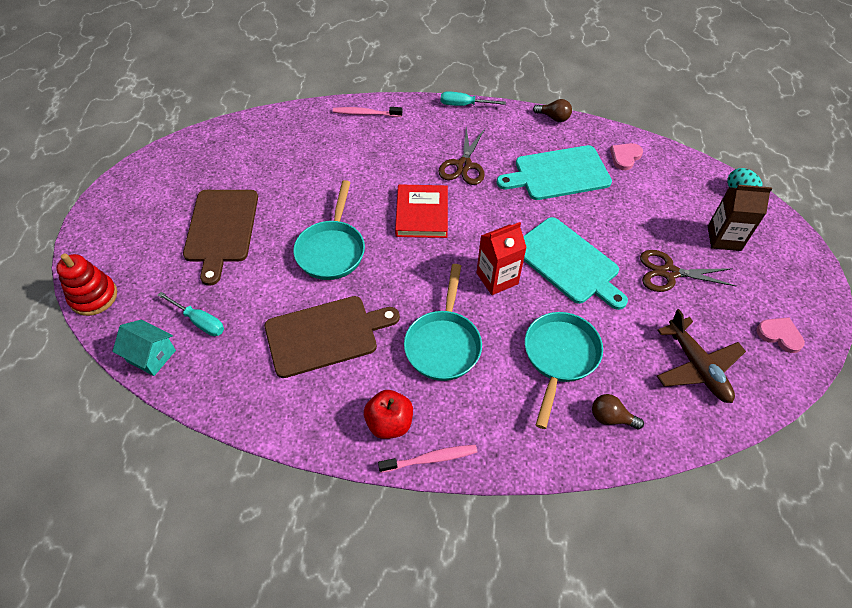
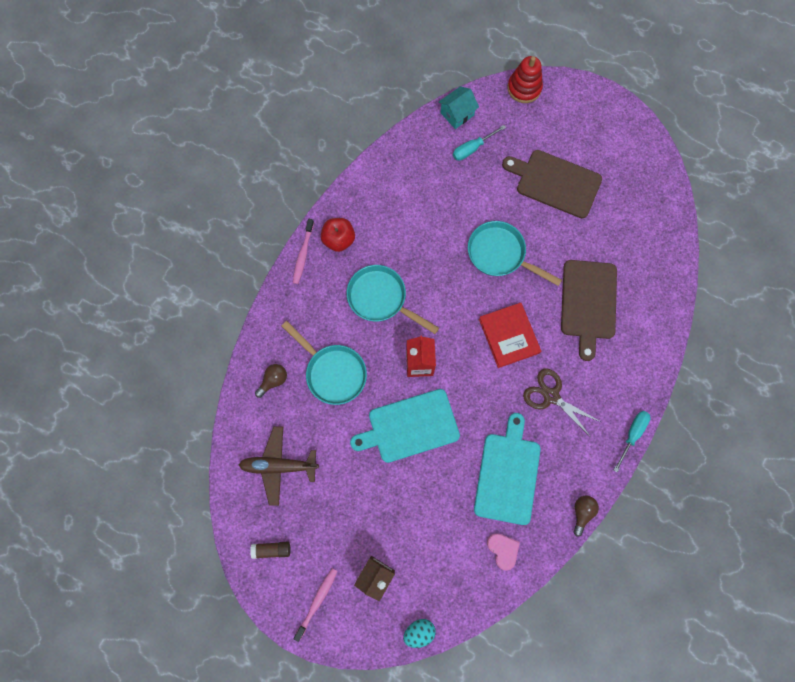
camera: 115 degrees right, 20 degrees up
brown cutting board [265,296,400,378] -> brown cutting board moved to [561,260,617,361]
pink toothbrush [333,107,402,117] -> pink toothbrush moved to [294,568,338,642]
red book [395,184,448,238] -> red book turned 45 degrees clockwise [479,303,541,368]
brown light bulb [533,99,572,122] -> brown light bulb turned 150 degrees clockwise [573,496,599,536]
brown scissors [640,250,737,292] -> none
pink heart [756,317,805,353] -> brown glue stick [250,542,290,559]

